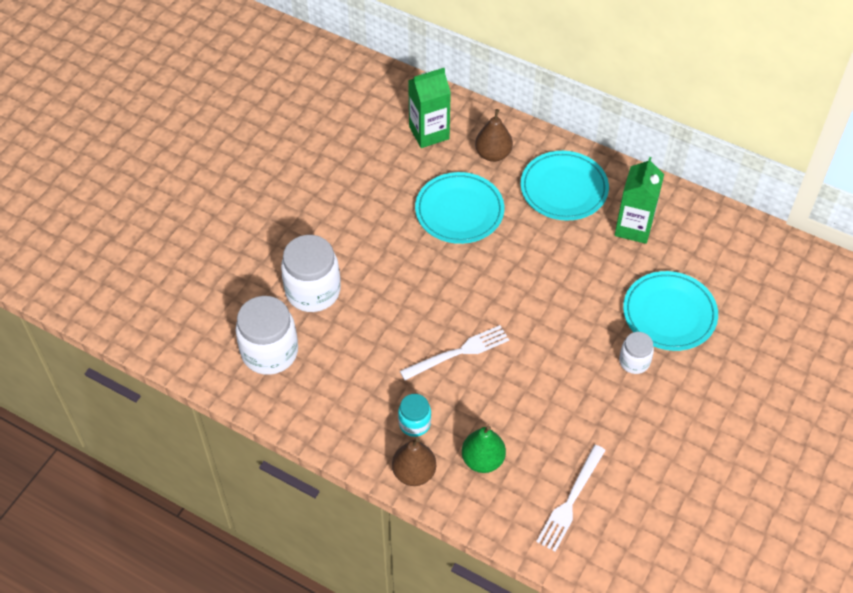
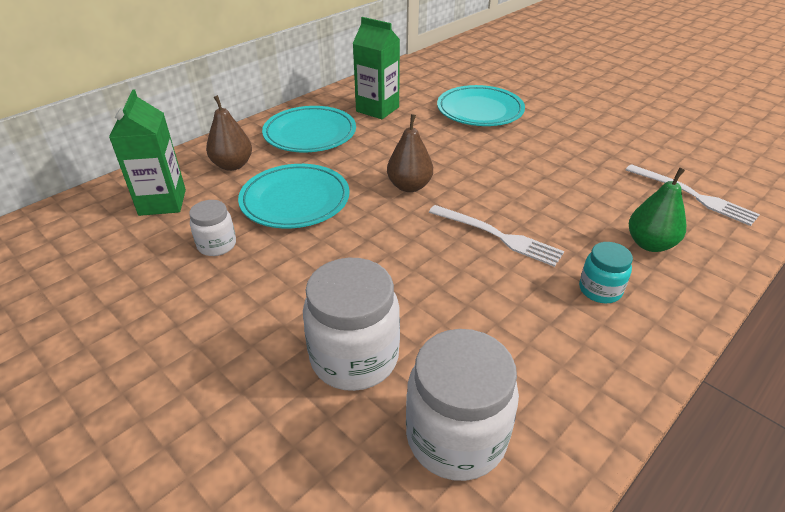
camera: 75 degrees left, 15 degrees down
brown pear [392,437,436,486] -> brown pear moved to [387,114,433,192]
white fork [400,325,509,380] -> white fork turned 135 degrees clockwise [429,205,564,267]
white jar [619,332,654,374] -> white jar moved to [189,200,236,256]

